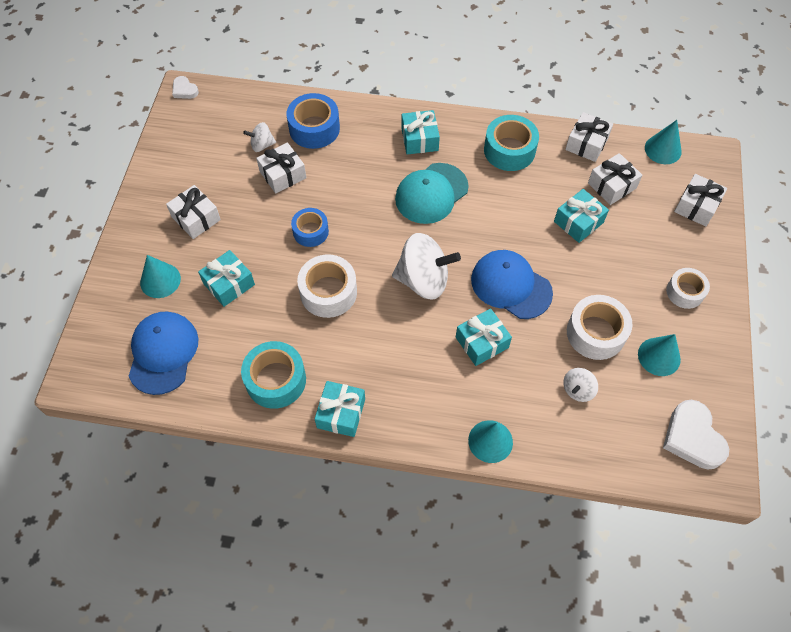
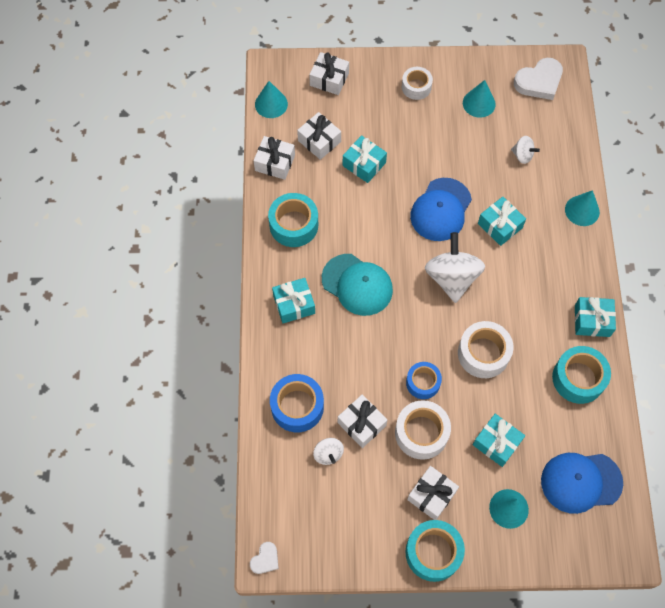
camera: 100 degrees left, 5 degrees up
white tape [567,295,633,360] -> white tape moved to [395,400,451,460]
none -> turquoise tape [405,520,465,582]

